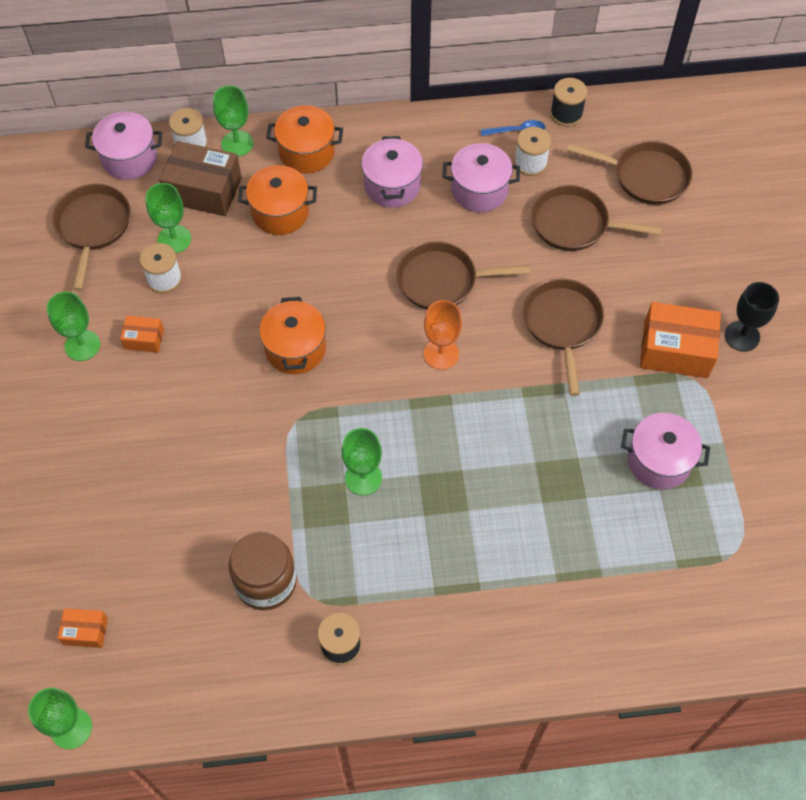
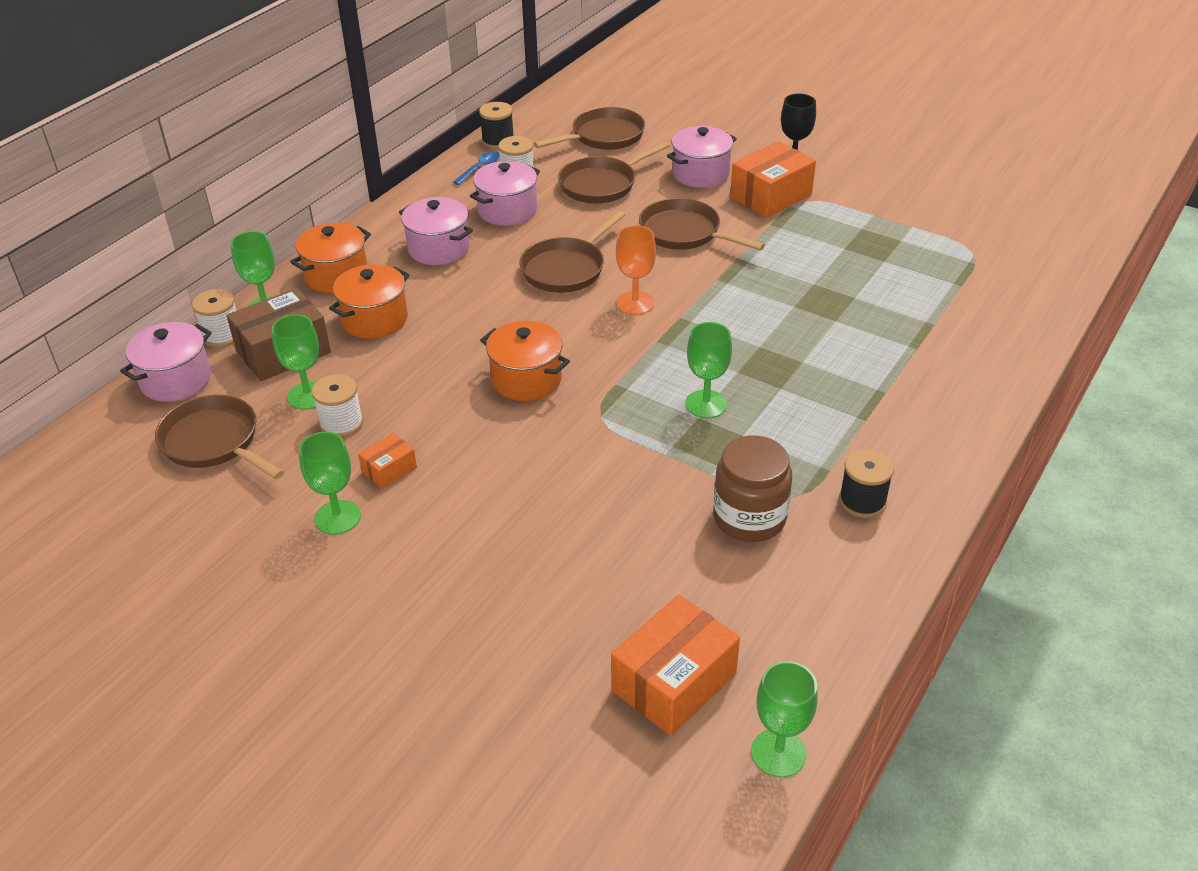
camera: 50 degrees left, 20 degrees down
orange box [58,608,108,648] -> orange box [611,595,740,736], size x1.95
pink pot [621,413,710,489] -> pink pot moved to [667,126,737,188]

